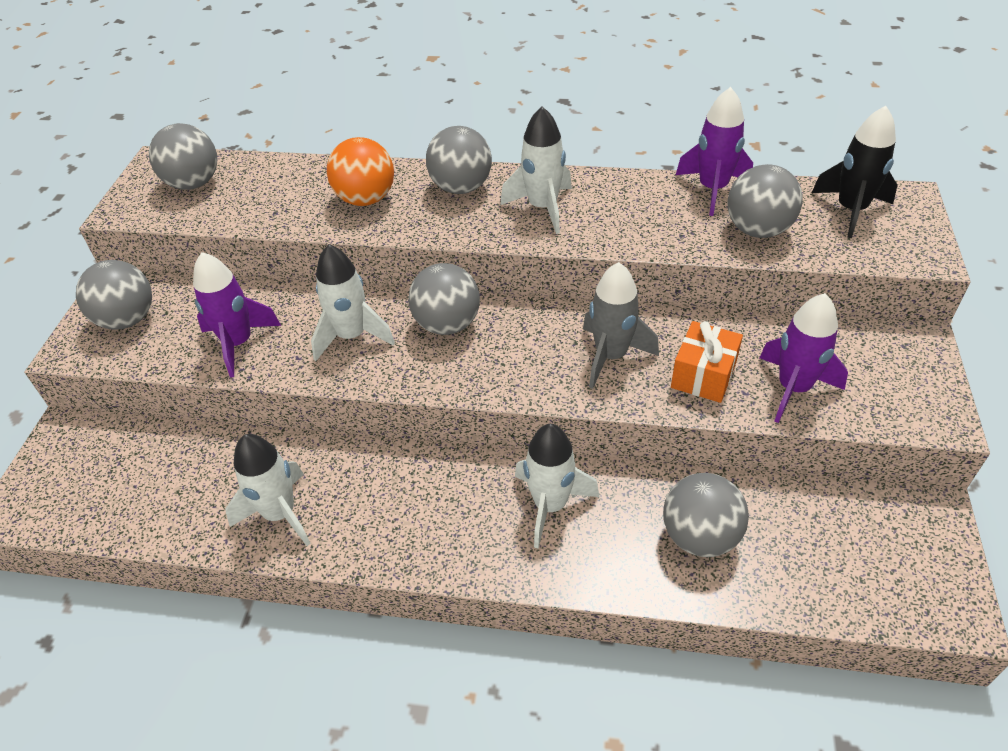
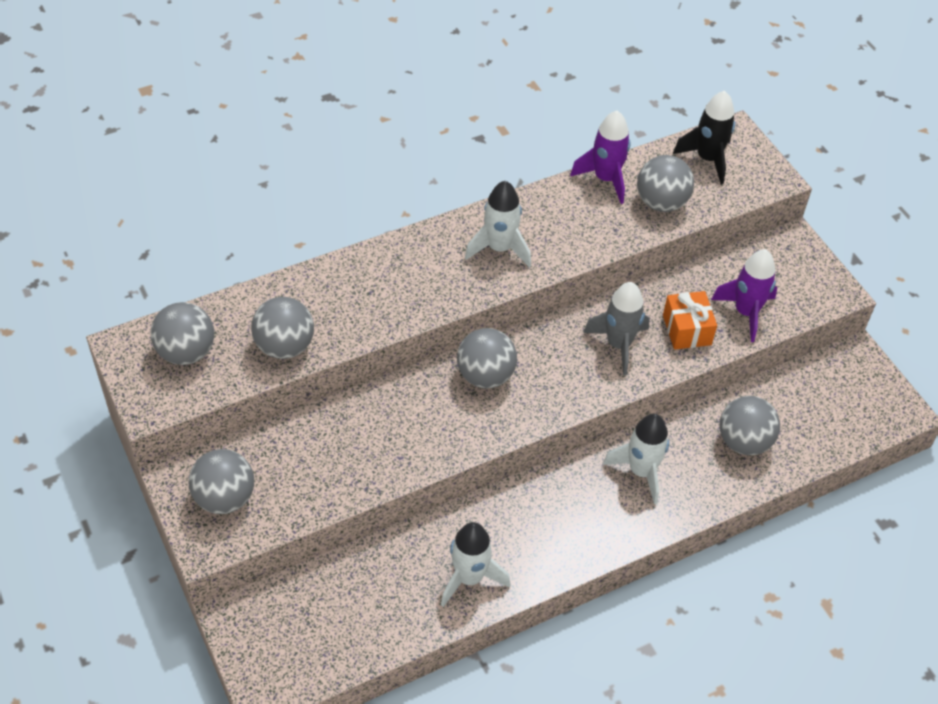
camera: 40 degrees left, 5 degrees up
purple rocket [193,252,281,378] -> none
white rocket [311,244,395,361] -> none
orange ball [327,137,394,206] -> none
grey ball [426,126,492,194] -> grey ball moved to [251,297,314,359]

